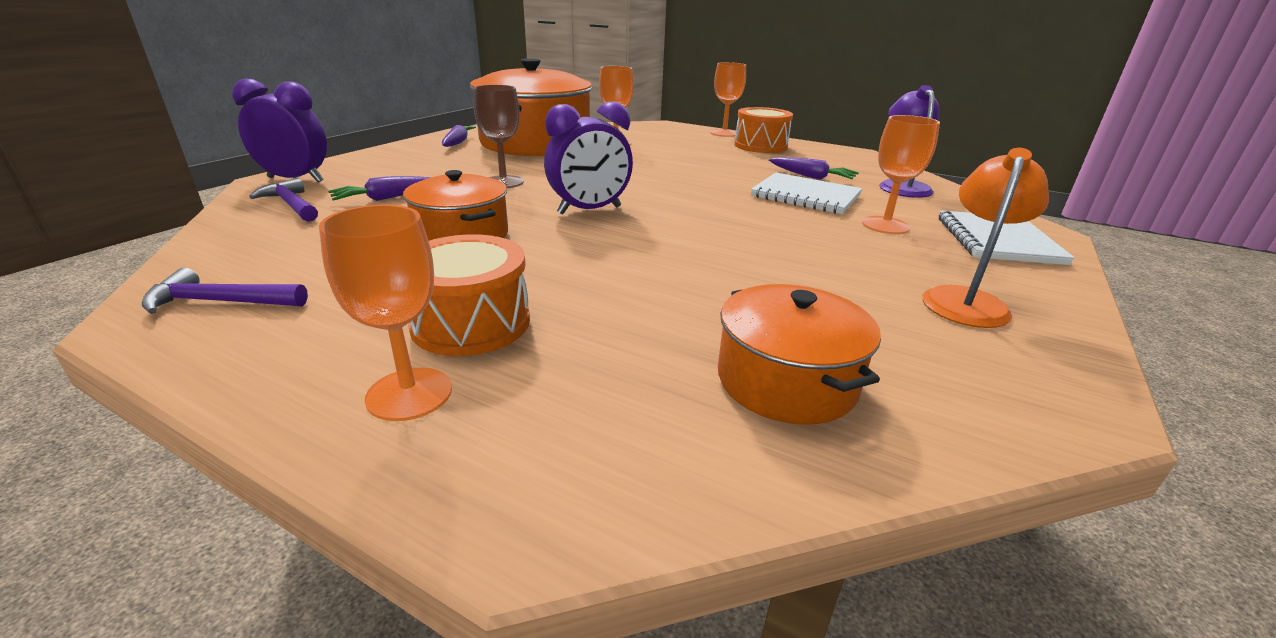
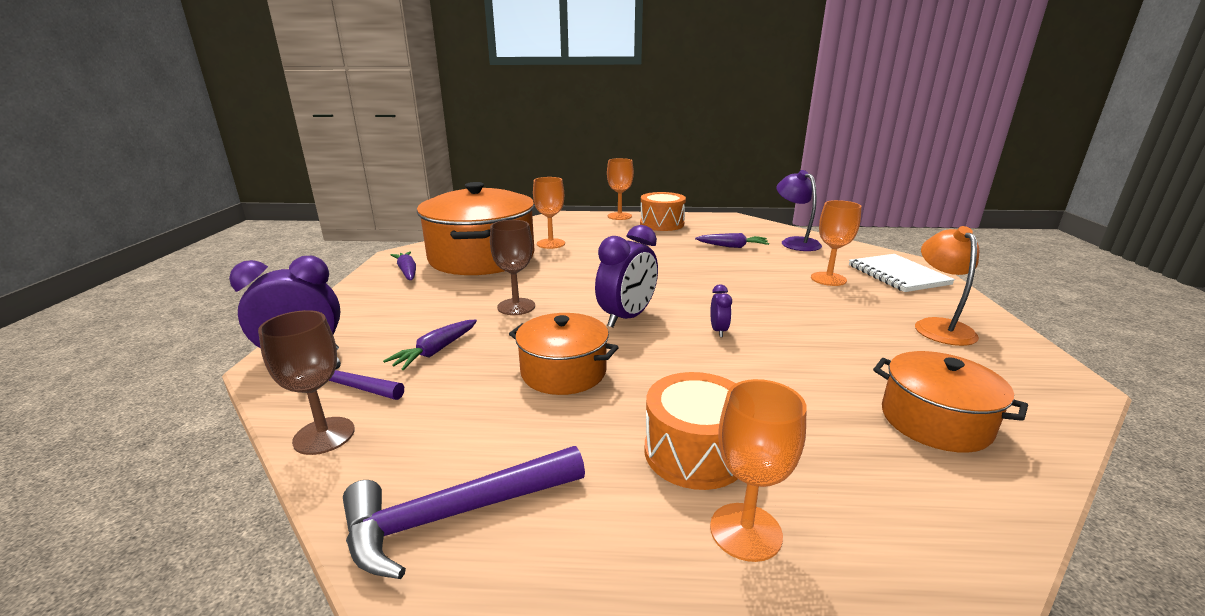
camera: 25 degrees left, 5 degrees down
purple hammer [142,268,308,314] -> purple hammer [343,446,585,579], size x1.54
white notebook [751,173,862,214] -> none
none -> brown goblet [258,310,355,455]
none -> purple clock [710,284,732,337]

